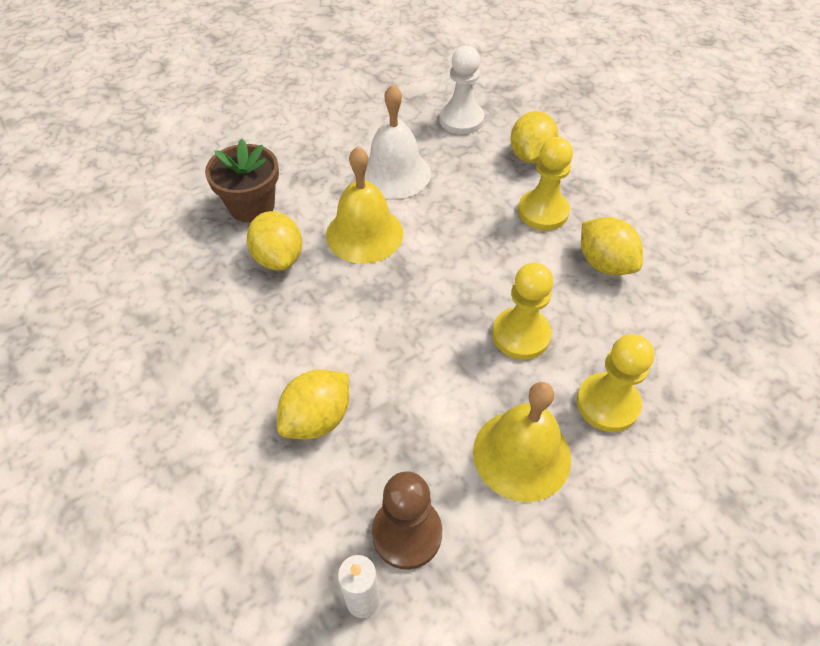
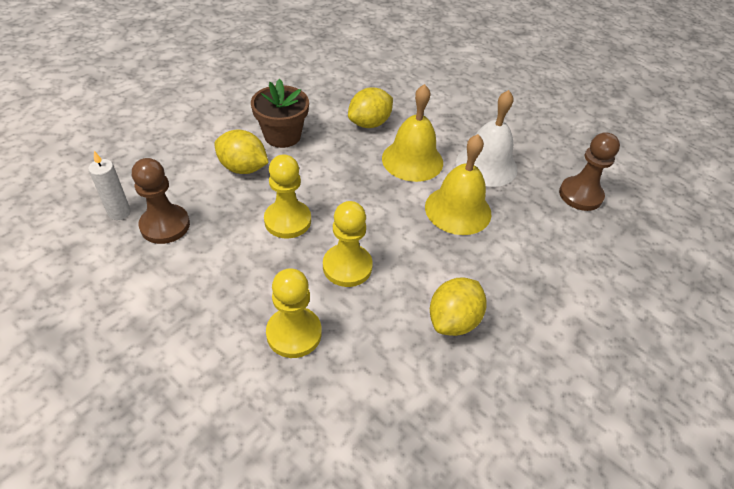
camera: 70 degrees right, 5 degrees down
brown flower pot [205,139,279,223] -> brown flower pot moved to [251,79,309,148]
white pawn [439,46,484,134] -> brown pawn [559,132,620,211]
yellow bell [473,382,571,502] -> yellow bell moved to [425,134,492,235]
yellow lemon [510,111,559,163] -> none
yellow pawn [518,137,573,230] -> yellow pawn moved to [264,154,311,238]

